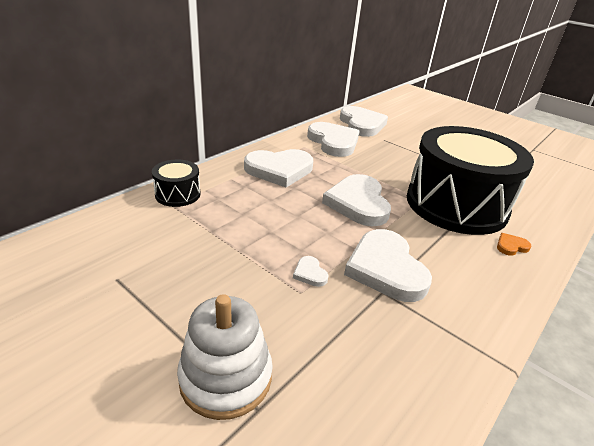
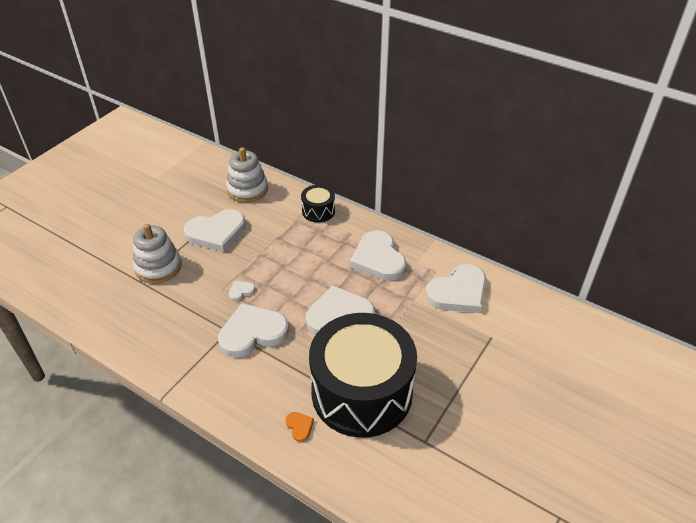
camera: 85 degrees right, 10 degrees up
white heart [340,106,388,137] -> white heart moved to [184,209,246,252]
none -> white stacking toy [226,147,268,203]

